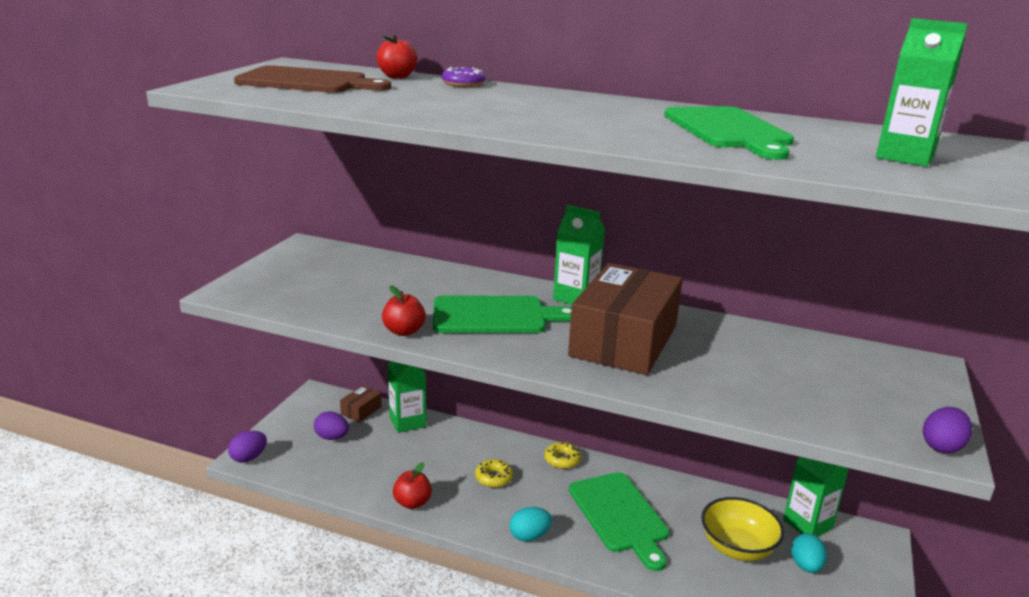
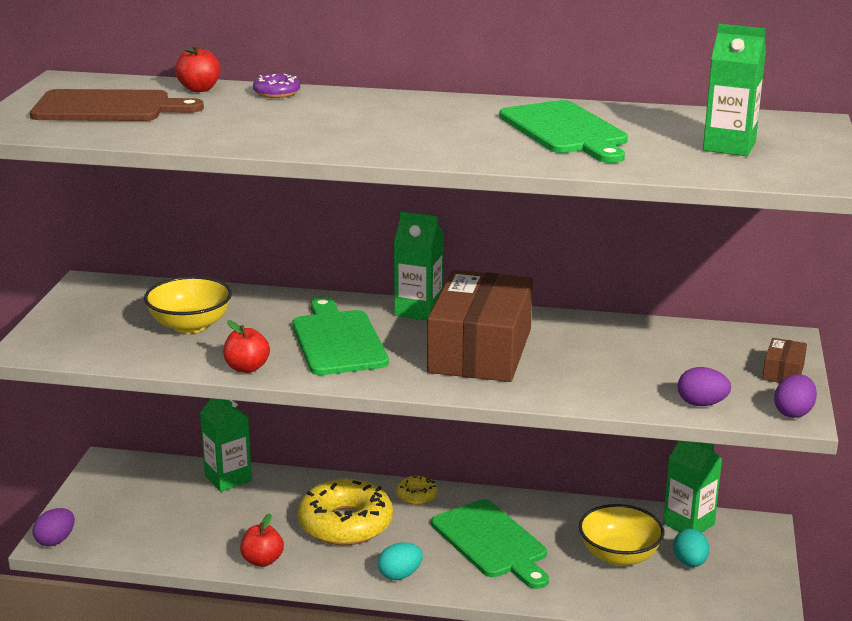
camera: 10 degrees left, 0 degrees up
purple egg [314,411,349,440] -> purple egg moved to [678,367,731,406]
brown box [340,385,382,422] -> brown box moved to [762,338,807,383]
green cutting board [433,295,572,333] -> green cutting board turned 90 degrees counterclockwise [292,297,389,375]
yellow donut [475,459,513,488] -> yellow donut [298,479,393,545], size x2.19
none -> yellow bowl [144,276,232,334]

